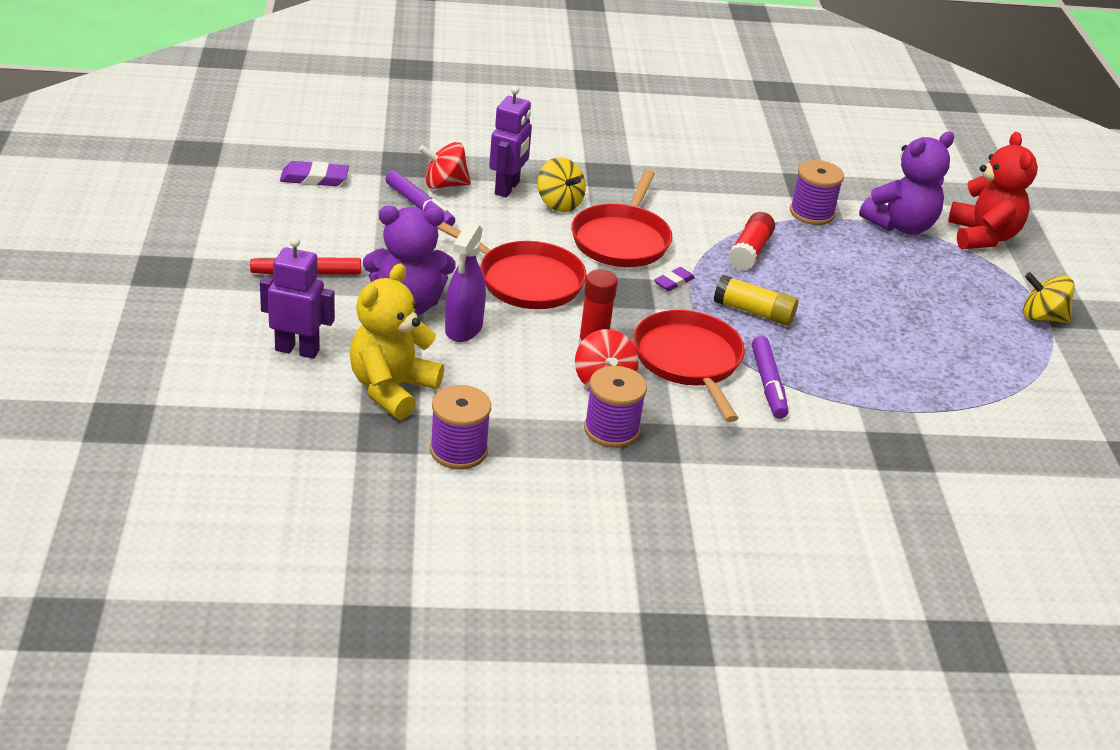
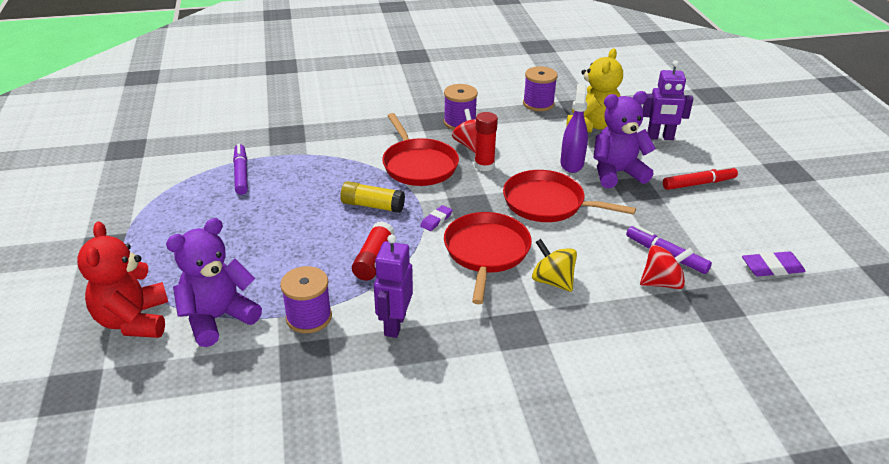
camera: 175 degrees right, 0 degrees up
purple robot [489,86,532,197] -> purple robot moved to [374,234,413,338]
purple marker [752,336,788,419] -> purple marker moved to [233,144,248,195]
yellow spinning top [1023,272,1075,323] -> none

